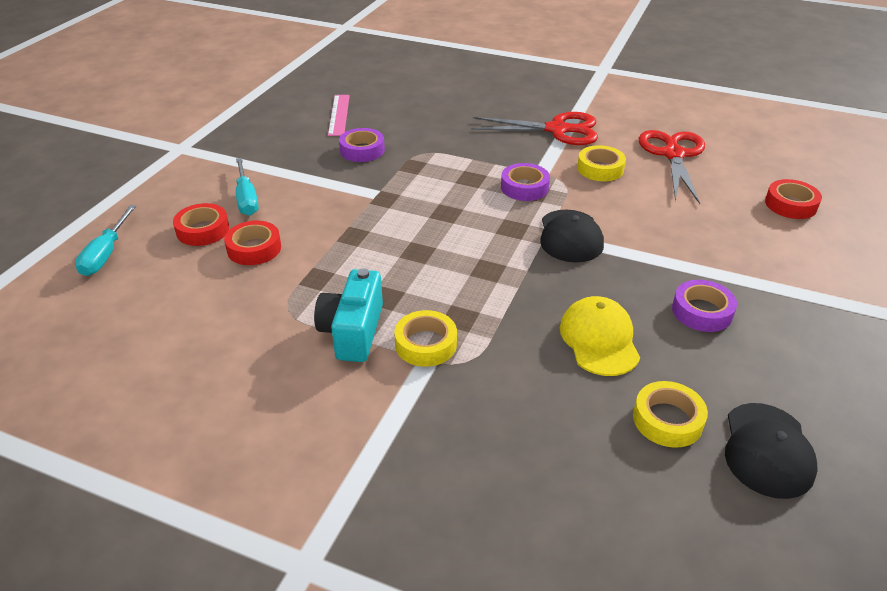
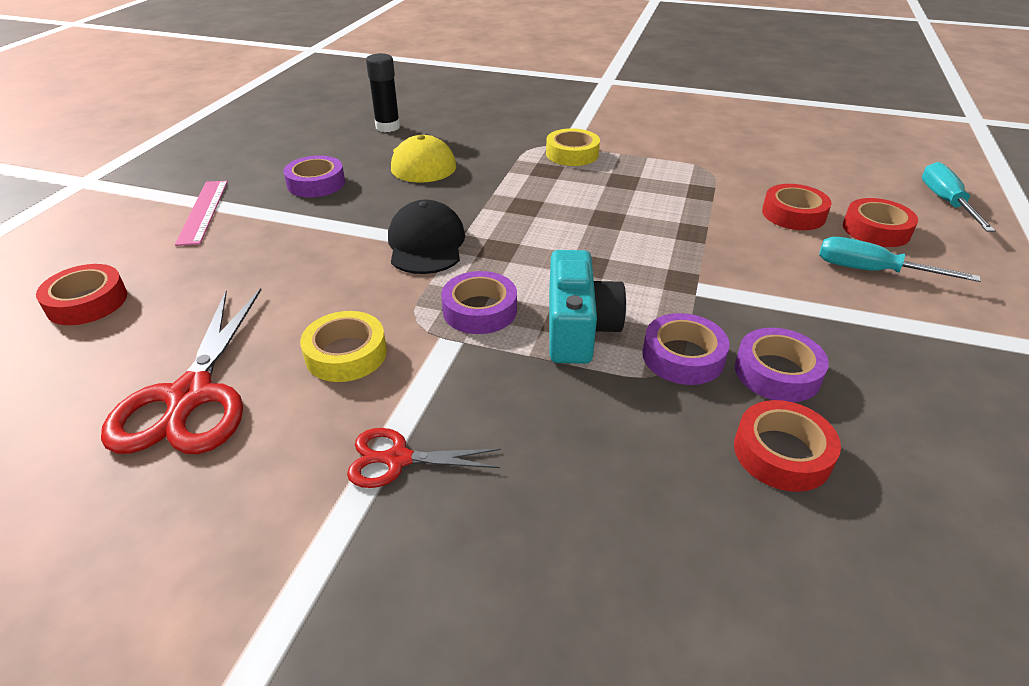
camera: 175 degrees right, 0 degrees up
turquoise screwdriver [236,158,259,216] -> turquoise screwdriver turned 45 degrees counterclockwise [819,237,981,282]
turquoise camera [314,268,383,362] -> turquoise camera moved to [549,250,626,364]
pink ruler [328,95,350,136] -> pink ruler moved to [175,181,228,246]
red scissors [471,112,598,145] -> red scissors [347,428,501,488], size x0.54
yellow tape [633,381,708,448] -> black glue stick [366,53,400,132]
black cap [725,403,818,499] -> none
none -> purple tape [642,313,730,385]
none -> red tape [734,400,841,492]

